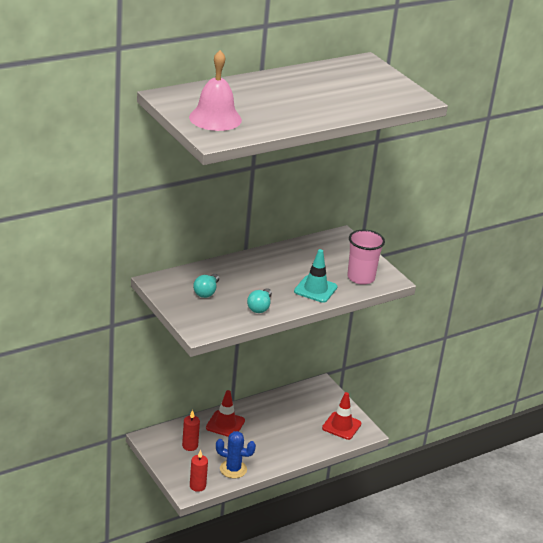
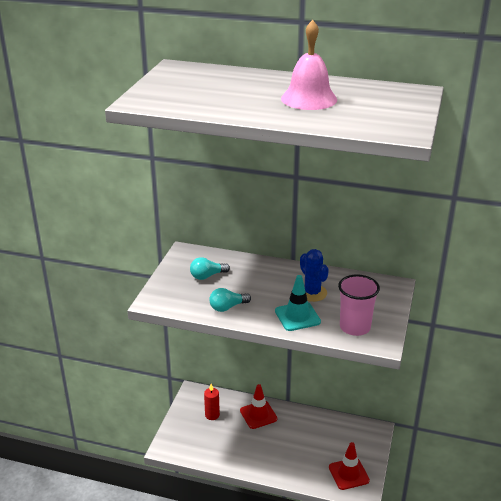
camera: 50 degrees right, 0 degrees up
pink bell [189,50,242,131] -> pink bell moved to [281,20,337,110]
red candle [190,449,208,492] -> none
blue cactus [216,431,256,478] -> blue cactus moved to [300,249,329,302]

